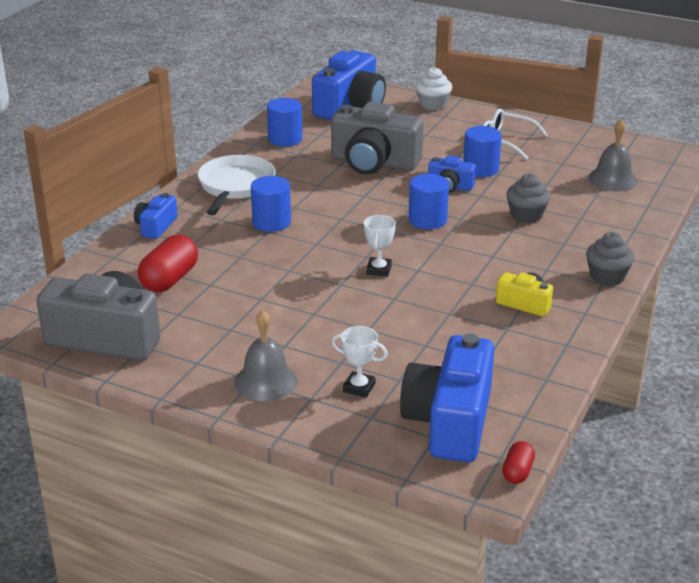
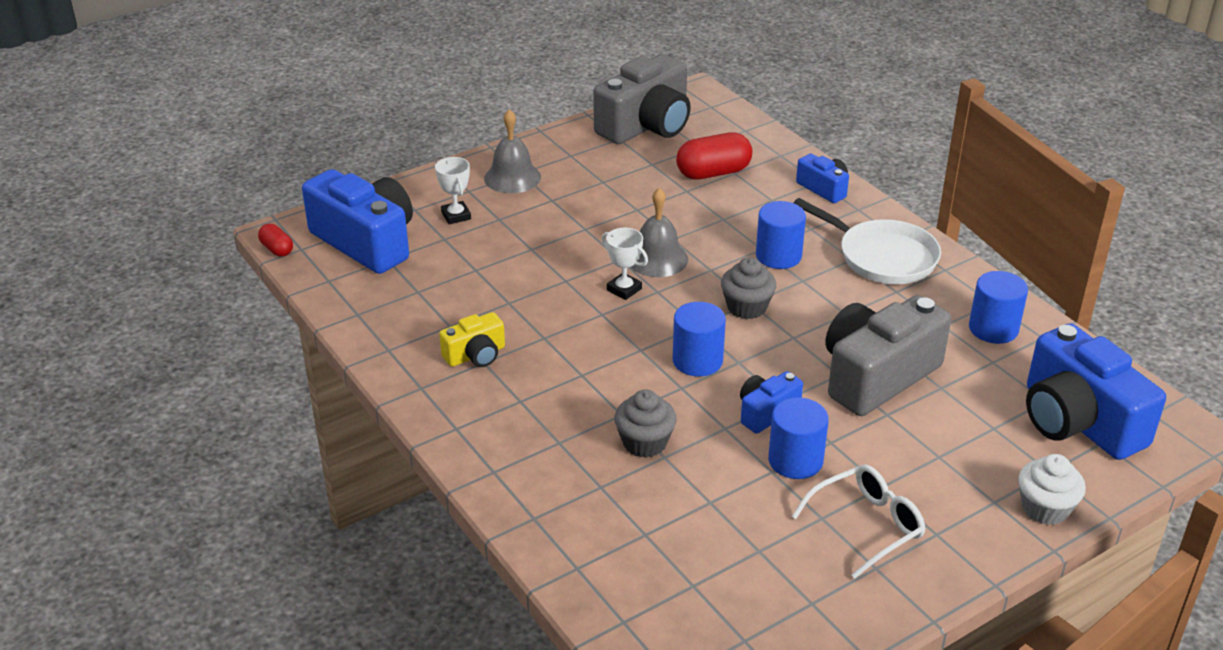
camera: 120 degrees right, 5 degrees up
red capsule [138,235,198,292] -> red capsule turned 75 degrees counterclockwise [676,132,752,180]
white trophy [332,326,388,398] -> white trophy turned 75 degrees counterclockwise [435,157,471,224]
grey cupcake [586,232,635,286] -> grey cupcake moved to [721,257,776,319]
grey bell [588,119,637,191] -> grey bell moved to [631,188,688,277]

